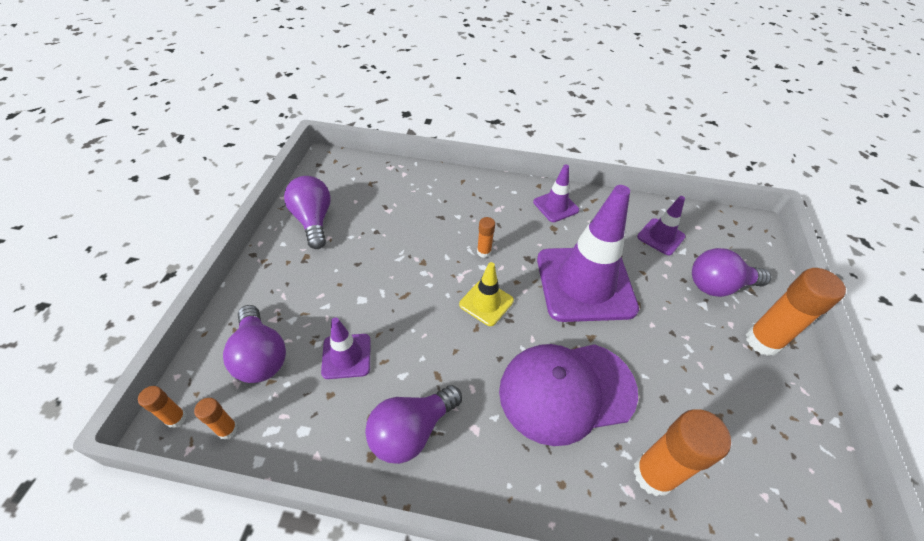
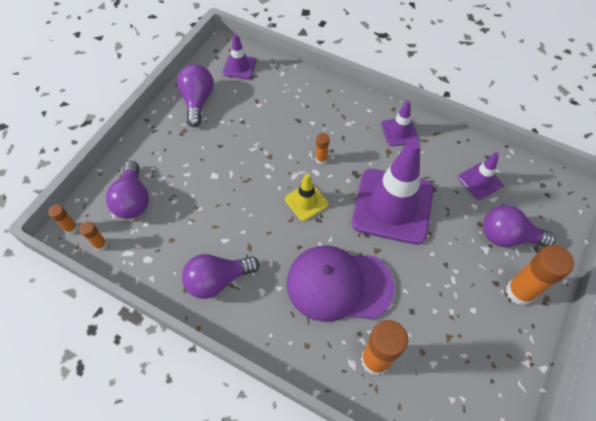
camera: 20 degrees right, 10 degrees up
purple traffic cone [321,317,371,379] -> purple traffic cone moved to [223,33,256,79]

